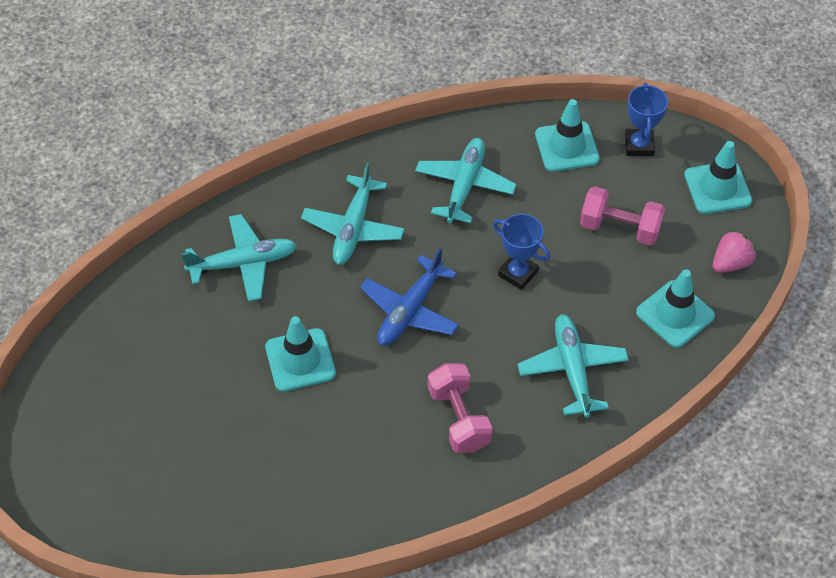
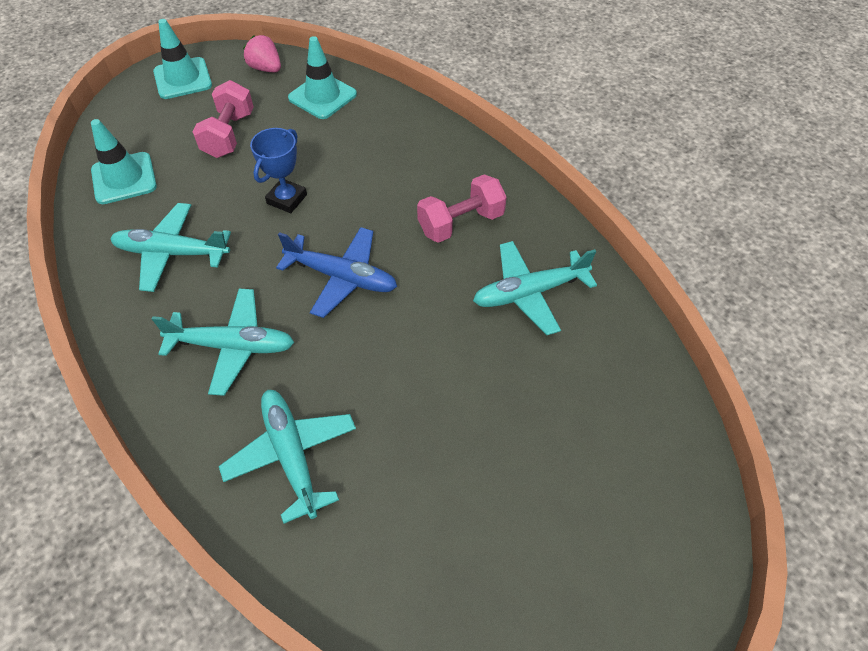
camera: 100 degrees left, 0 degrees up
turquoise traffic cone [265,316,336,392] -> none
turquoise plane [517,314,629,418] -> turquoise plane moved to [473,241,597,335]
blue trophy [625,83,668,156] -> none

